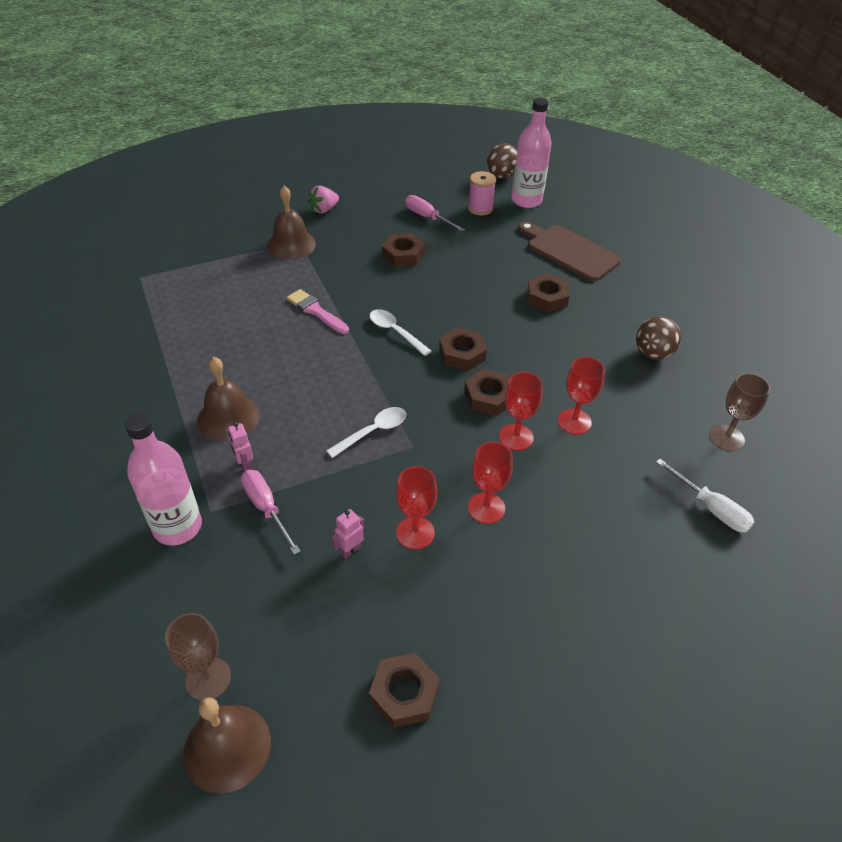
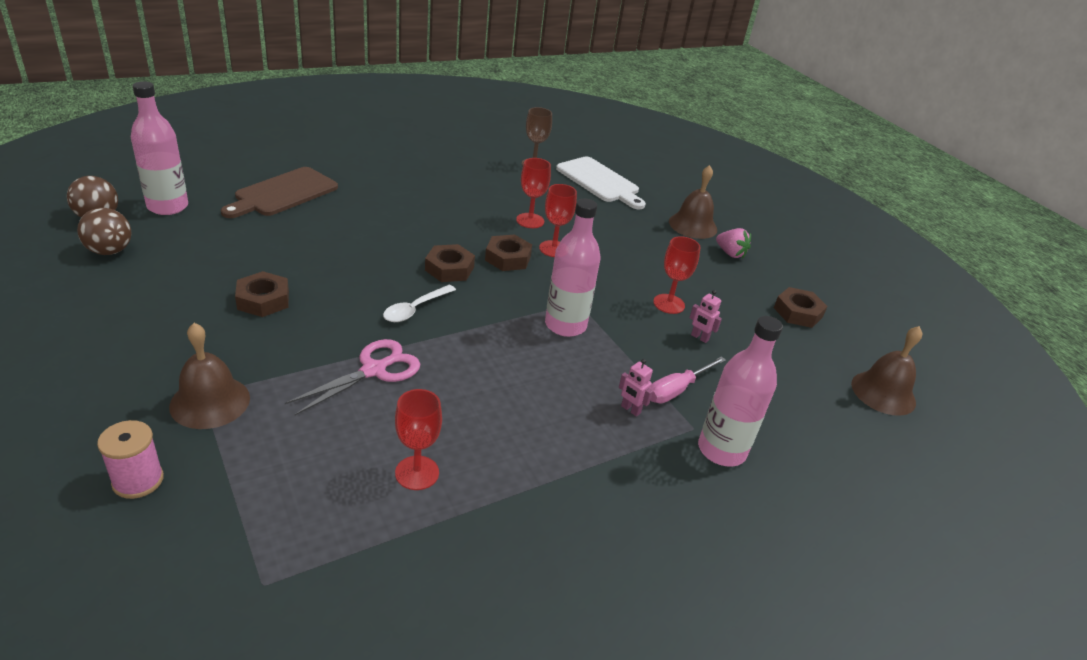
camera: 100 degrees left, 10 degrees down
brown goblet [165,613,231,701] -> none
brown bell [197,357,260,441] -> brown bell moved to [669,165,717,239]
pink robot [228,422,253,472] -> pink robot turned 75 degrees clockwise [619,359,653,417]
pink brush [287,289,349,334] -> pink scissors [285,339,420,415]
pink strawberry [308,186,339,214] -> pink strawberry moved to [716,228,751,259]
white spoon [326,407,406,458] -> pink bottle [545,199,601,337]
pink screwdriver [405,195,465,232] -> none
pink spool [468,171,496,215] -> pink spool moved to [97,420,164,499]
red goblet [468,442,513,524] -> red goblet moved to [395,389,442,490]
brown nut [527,274,570,313] -> none
brown ball [636,316,681,360] -> brown ball moved to [77,208,132,255]
white screwdriver [656,459,754,533] -> white cutting board [556,156,646,209]

